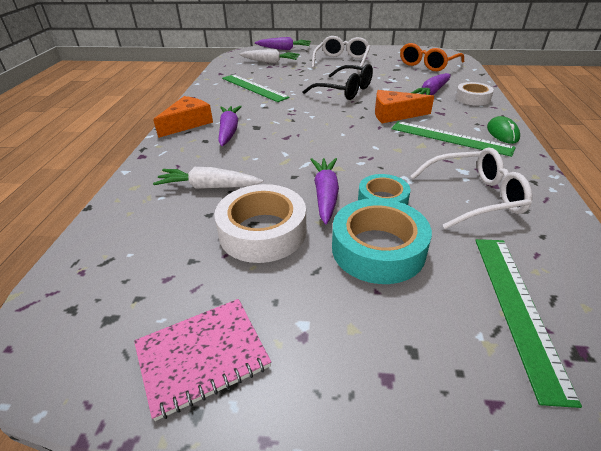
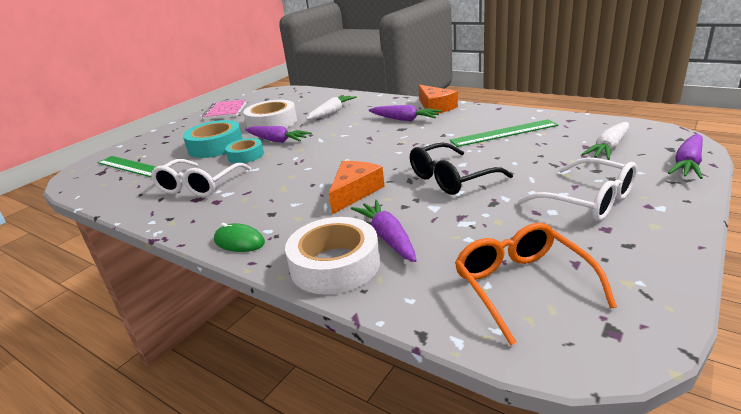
camera: 120 degrees right, 10 degrees down
green ruler [391,121,516,157] -> none
white tape [455,82,494,106] -> white tape [285,217,380,295], size x1.62

